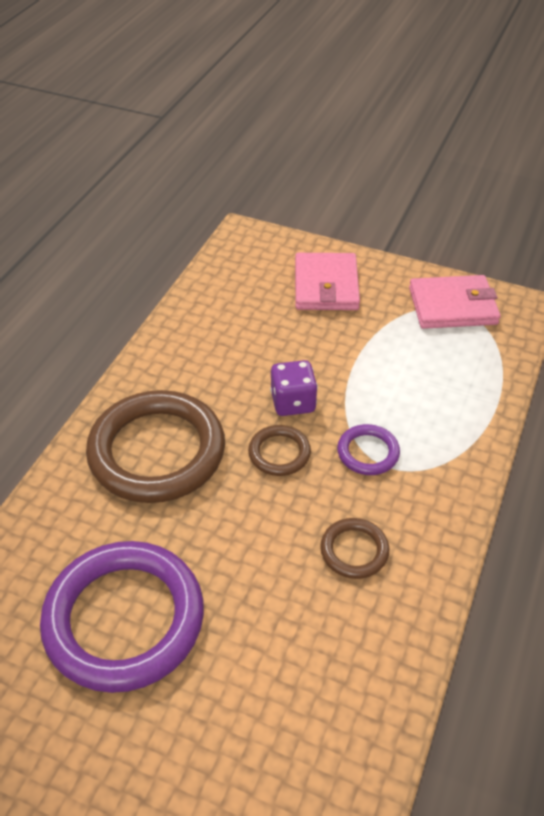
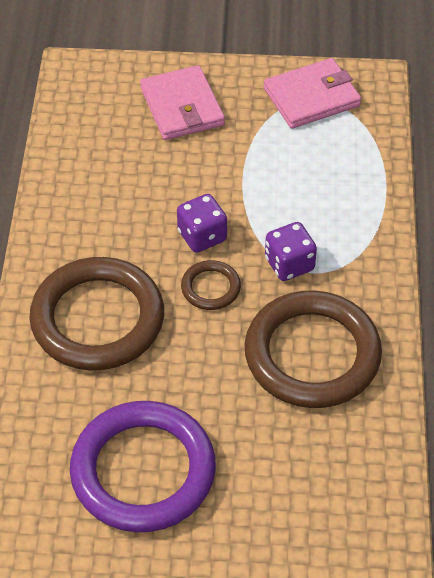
camera: 20 degrees left, 5 degrees up
brown ring [320,518,389,579] -> brown ring [244,290,382,408], size x2.20
purple ring [337,424,400,475] -> purple dice [265,222,317,281]

